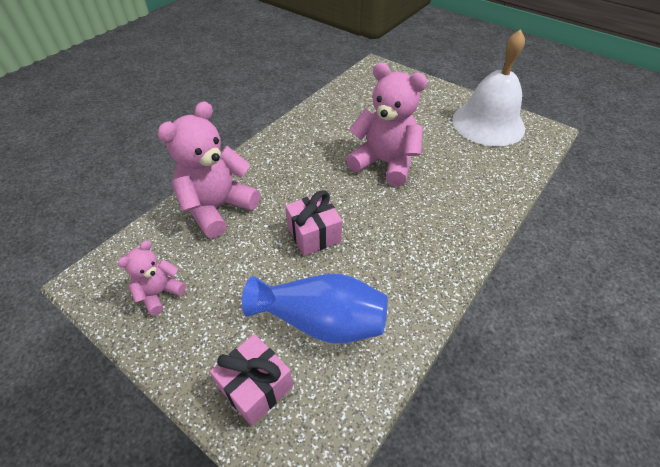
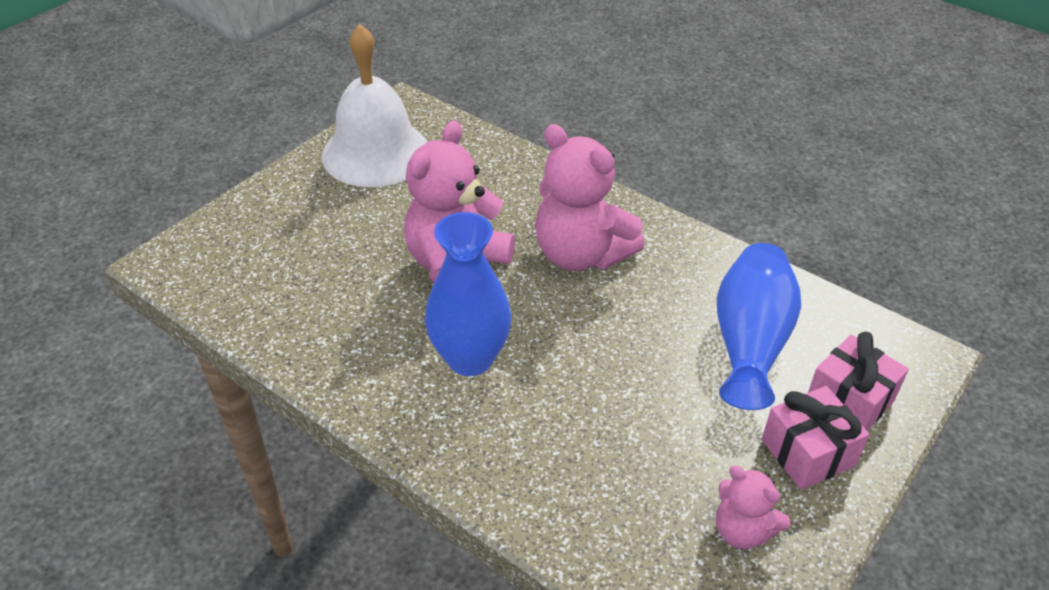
camera: 90 degrees left, 5 degrees down
pink teddy bear [157,101,260,238] -> pink teddy bear moved to [535,124,645,271]
pink gift [285,190,342,256] -> pink gift moved to [762,386,870,490]
none -> blue vase [425,212,511,376]

